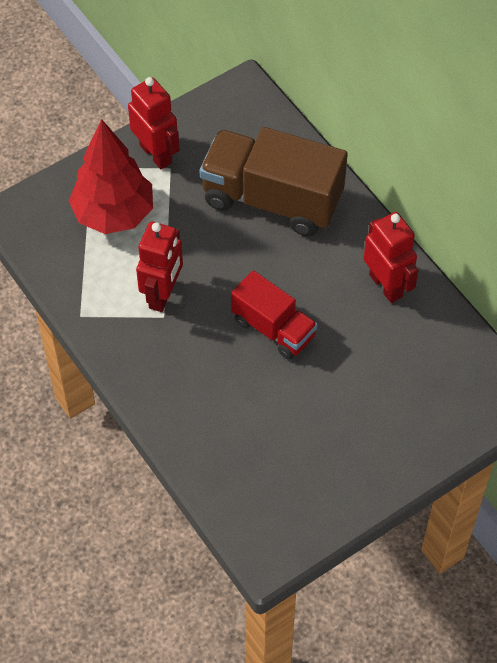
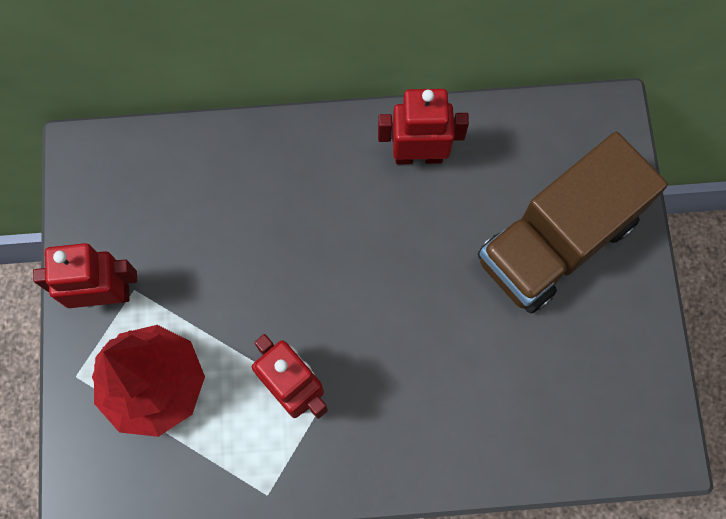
camera: 60 degrees left, 15 degrees up
brown truck [200,127,348,236] -> brown truck moved to [478,132,668,314]
red truck [231,271,318,360] -> none

